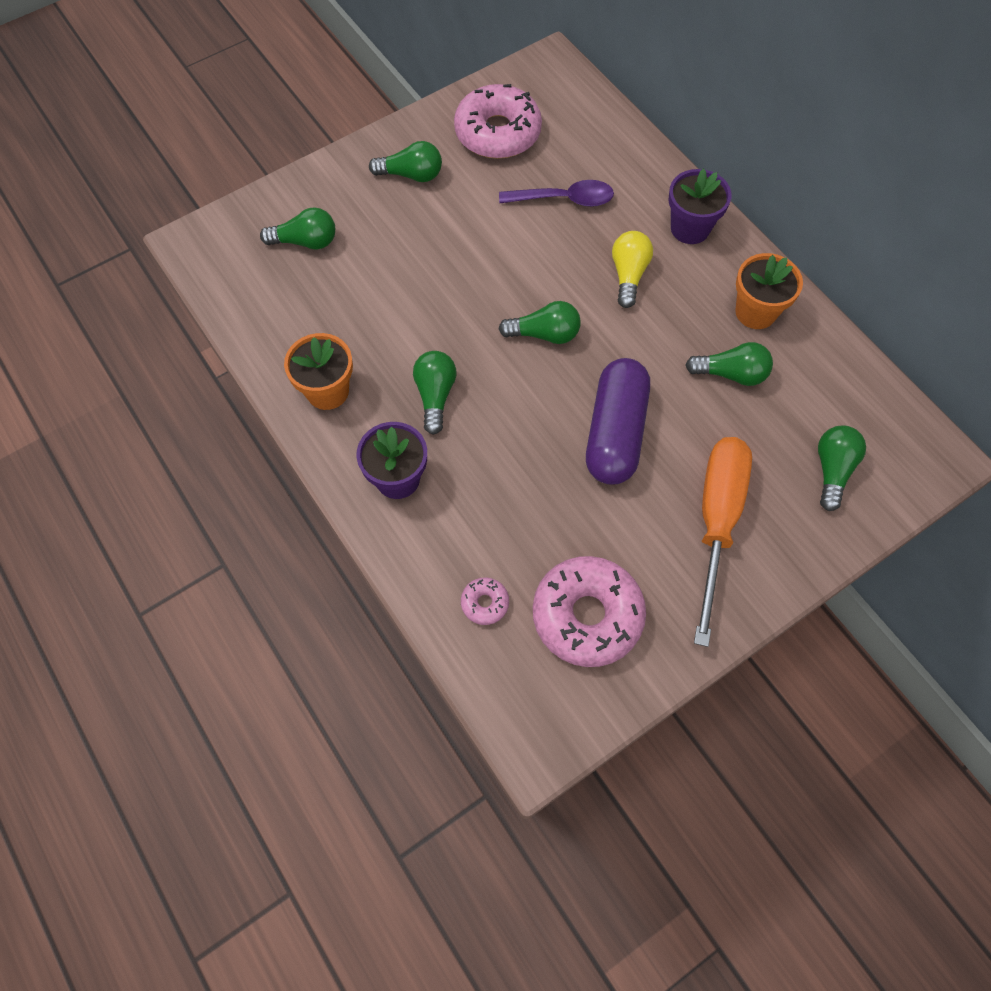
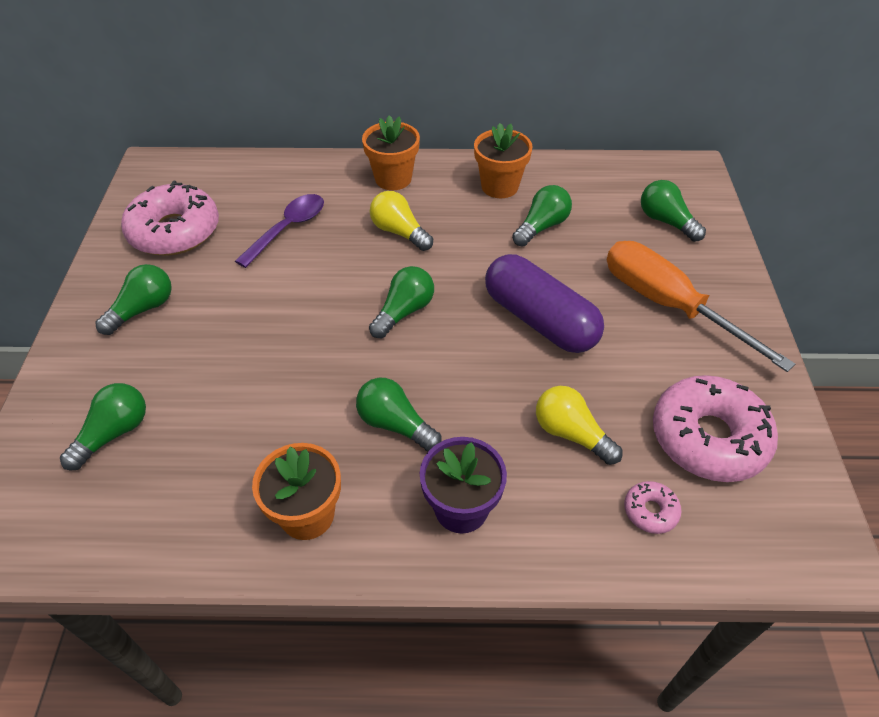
camera: 55 degrees left, 15 degrees down
purple flower pot [668,168,732,244] -> orange flower pot [362,115,420,190]
none -> yellow light bulb [536,386,622,465]

